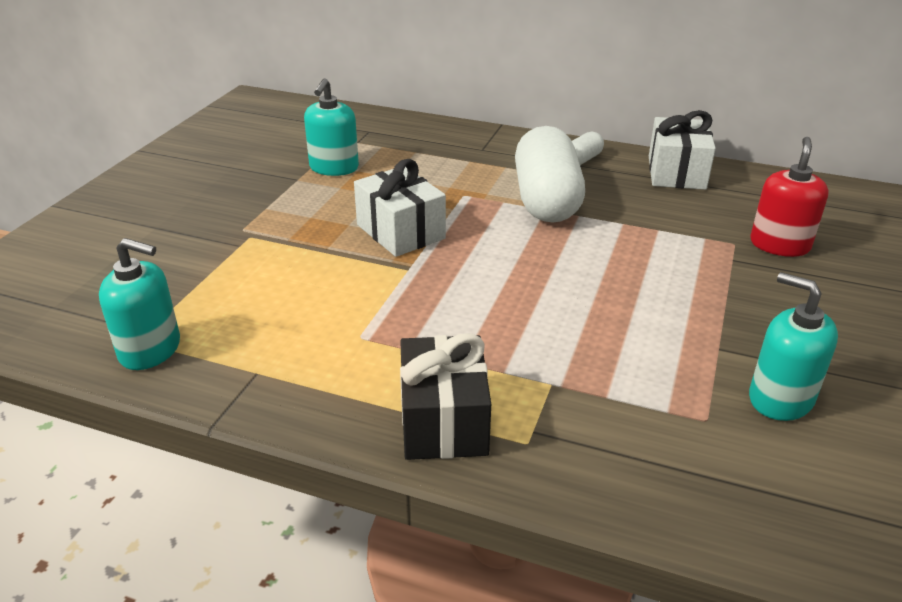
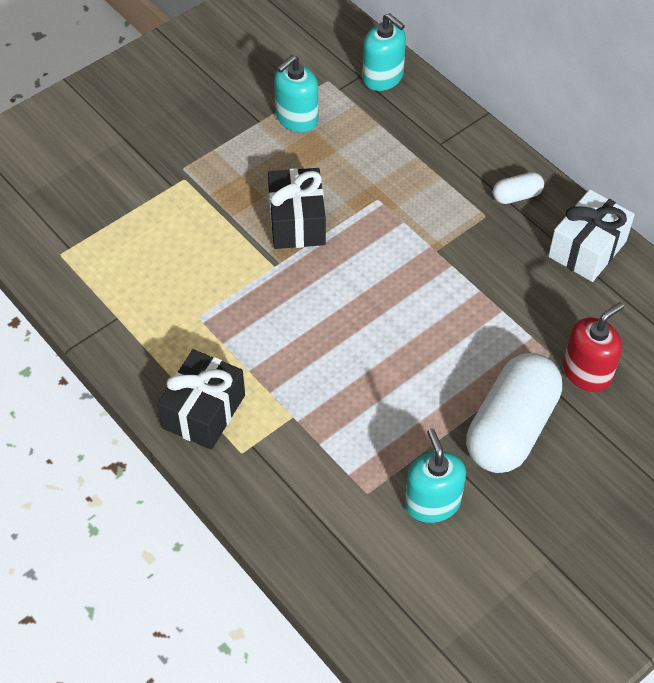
camera: 30 degrees right, 20 degrees up
turquoise soap dispenser [99,238,180,370] -> turquoise soap dispenser moved to [363,13,406,91]
white gift [354,159,446,257] -> black gift [268,168,326,249]
white capsule [515,126,585,223] -> white capsule moved to [466,353,562,473]

